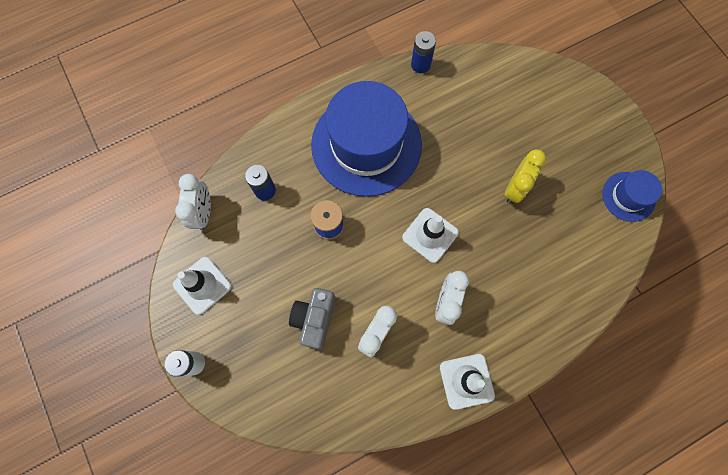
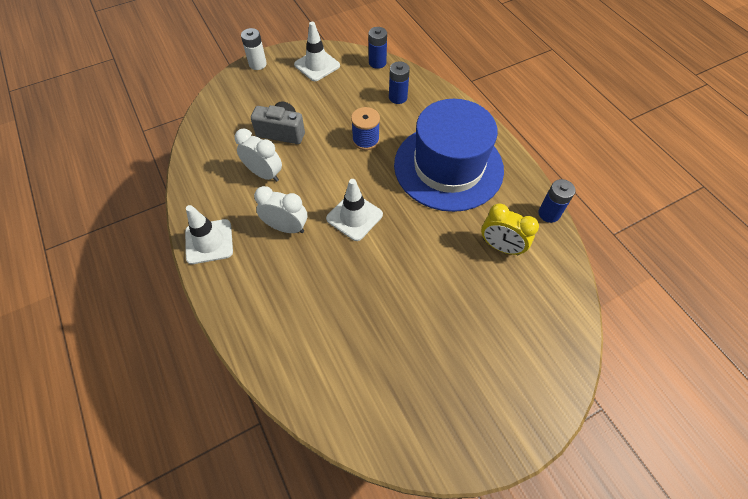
camera: 90 degrees right, 15 degrees down
white clock [175,174,211,230] -> blue battery [369,27,387,69]
yellow clock [504,149,546,203] -> yellow clock moved to [481,203,539,256]
blue hat [603,170,662,222] -> none

